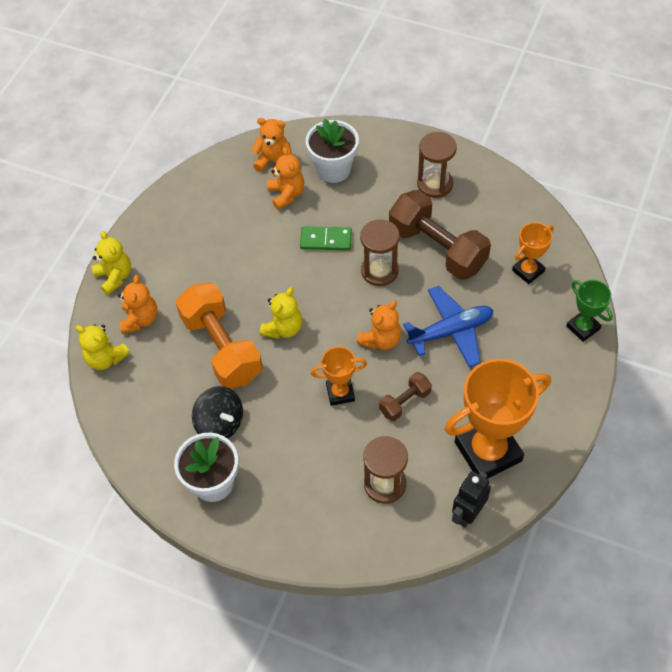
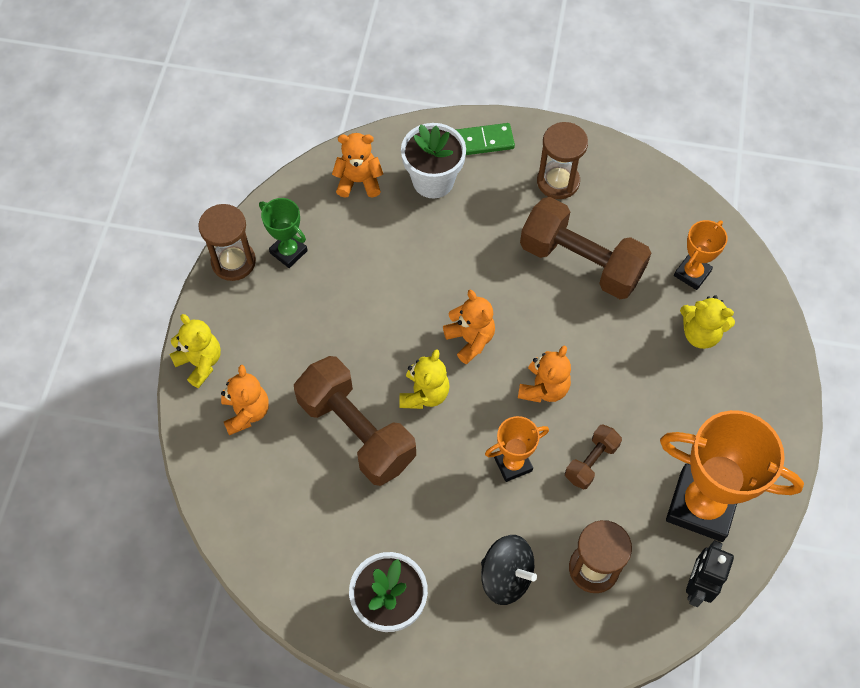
camera: 15 degrees left, 5 degrees up
yellow teddy bear [75,324,130,370] -> yellow teddy bear moved to [680,295,735,349]
orange dumbbell [176,283,263,389] -> brown dumbbell [294,356,416,486]
black spinning top [192,386,243,439] -> black spinning top moved to [481,535,537,605]
orange teddy bear [267,147,305,210] -> orange teddy bear moved to [443,290,495,364]
green domino [300,226,352,250] -> green domino moved to [456,123,515,155]
brown hourglass [360,219,400,286] -> brown hourglass moved to [198,204,256,281]
blue plane [403,286,494,367] -> none
orange trophy [445,359,551,479] -> orange trophy turned 60 degrees clockwise [660,410,804,542]
green trophy [566,280,613,342] -> green trophy moved to [259,198,308,268]

